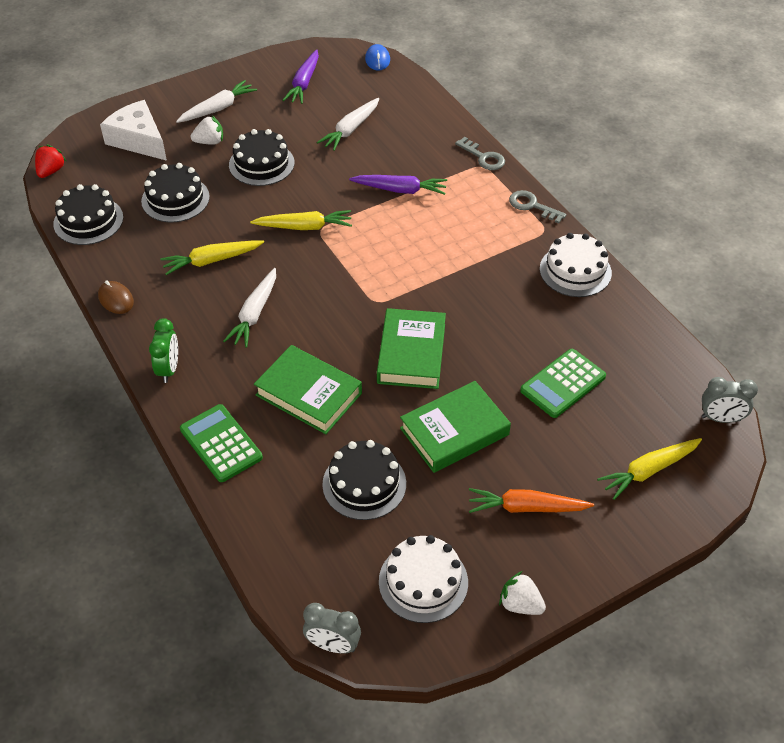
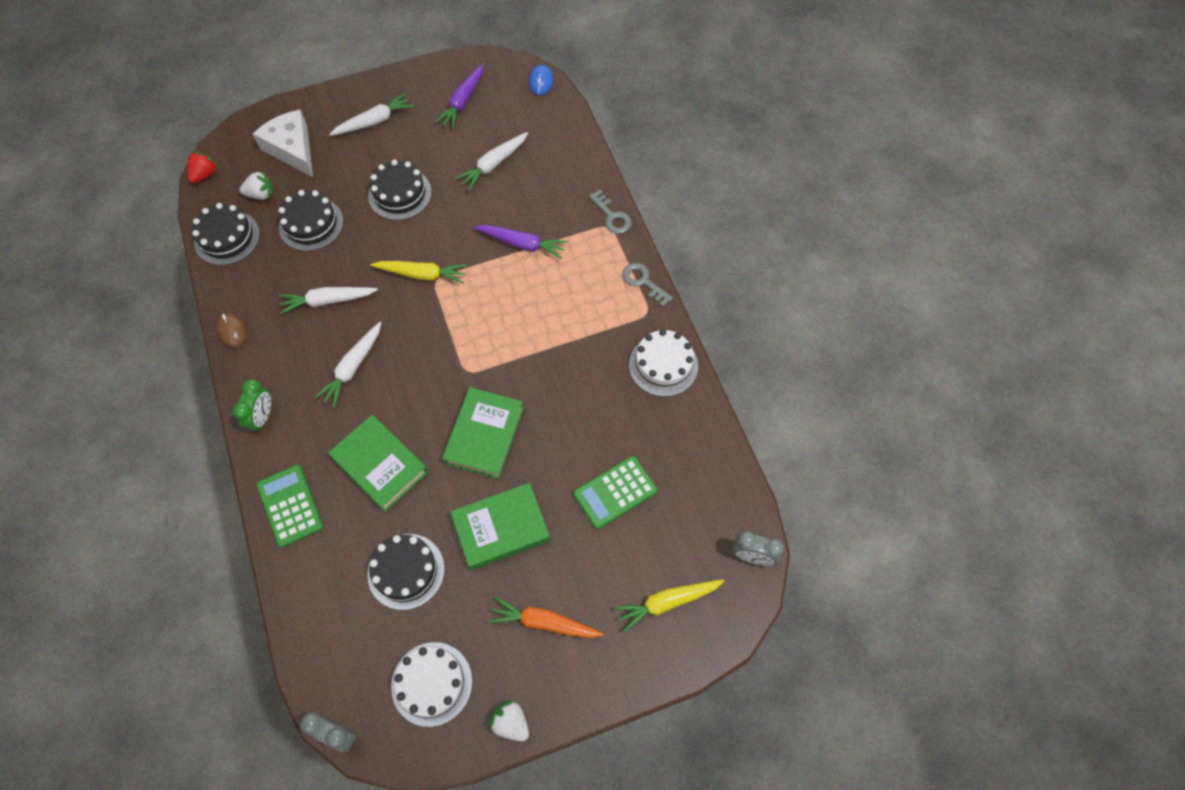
camera: 10 degrees right, 15 degrees up
yellow carrot [160,241,264,275] -> white carrot [279,287,378,314]
white strawberry [191,116,223,145] -> white strawberry moved to [239,170,274,200]

